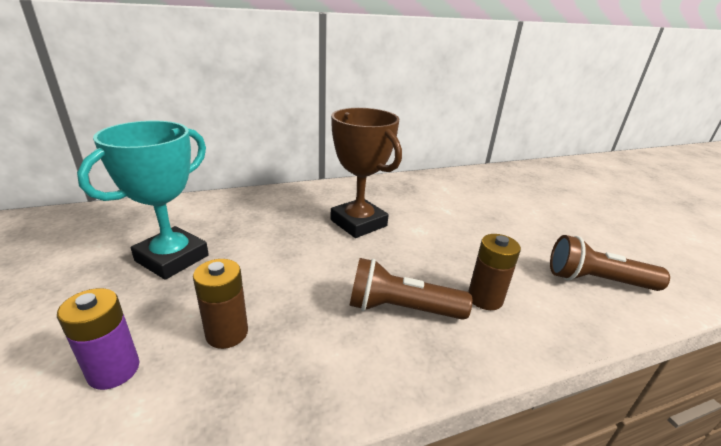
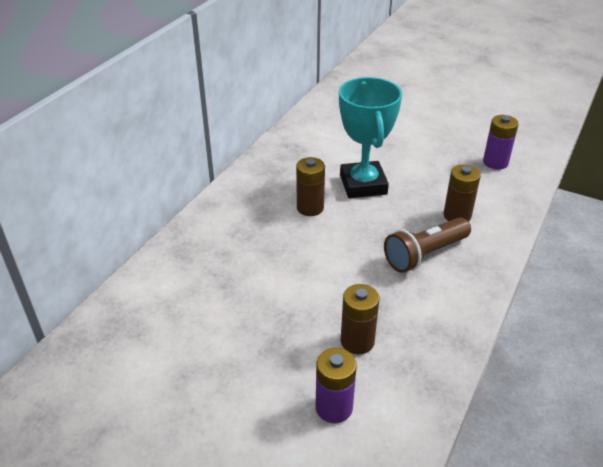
camera: 40 degrees left, 10 degrees up
turquoise trophy [77,121,209,280] -> turquoise trophy moved to [339,77,402,198]
brown trophy [330,108,402,238] -> brown battery [296,157,325,216]
brown flashlight [550,235,670,291] -> purple battery [483,115,519,170]

